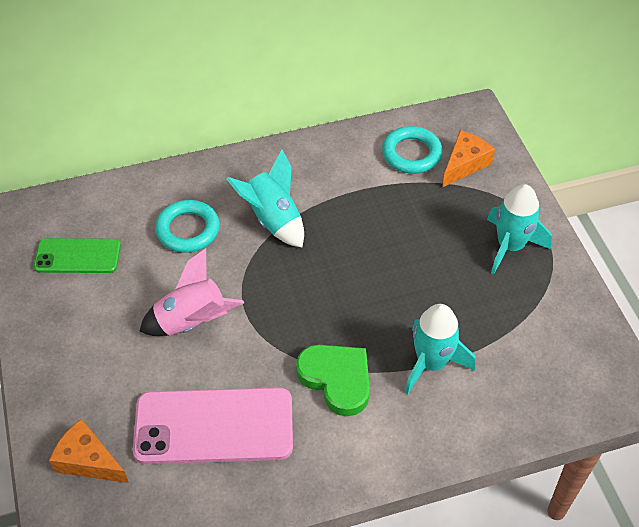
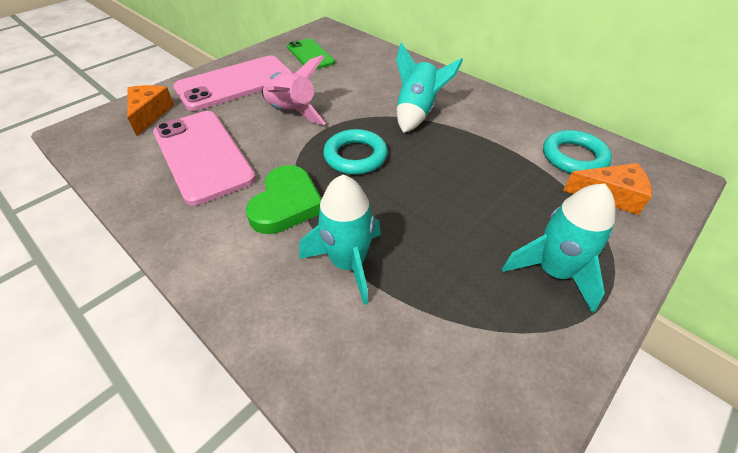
camera: 60 degrees right, 5 degrees down
turquoise ring [155,200,220,253] -> turquoise ring moved to [323,129,388,175]
none -> pink phone [173,55,293,111]

